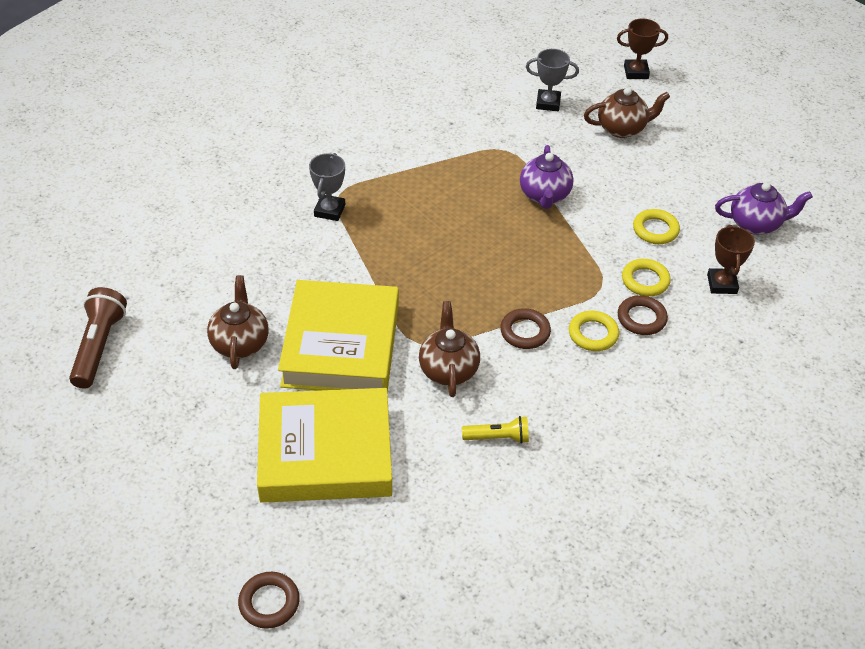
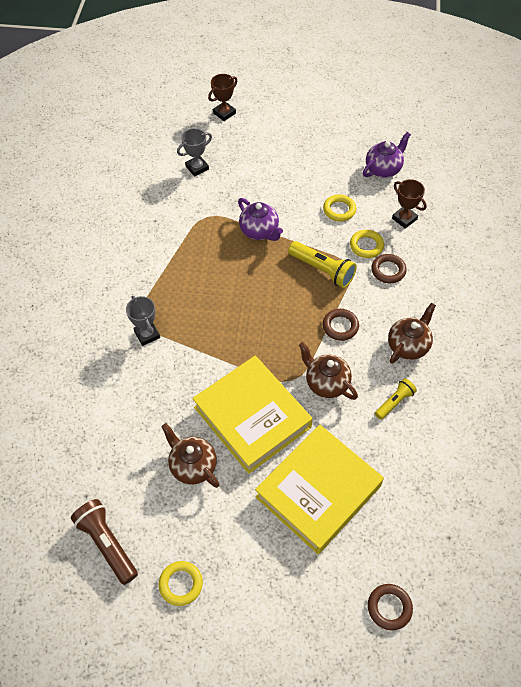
camera: 40 degrees left, 10 degrees up
yellow ring [569,311,619,351] -> yellow ring moved to [159,561,203,606]
brown teapot [584,87,670,138] -> brown teapot moved to [388,303,436,364]
none -> yellow flashlight [288,241,357,288]

